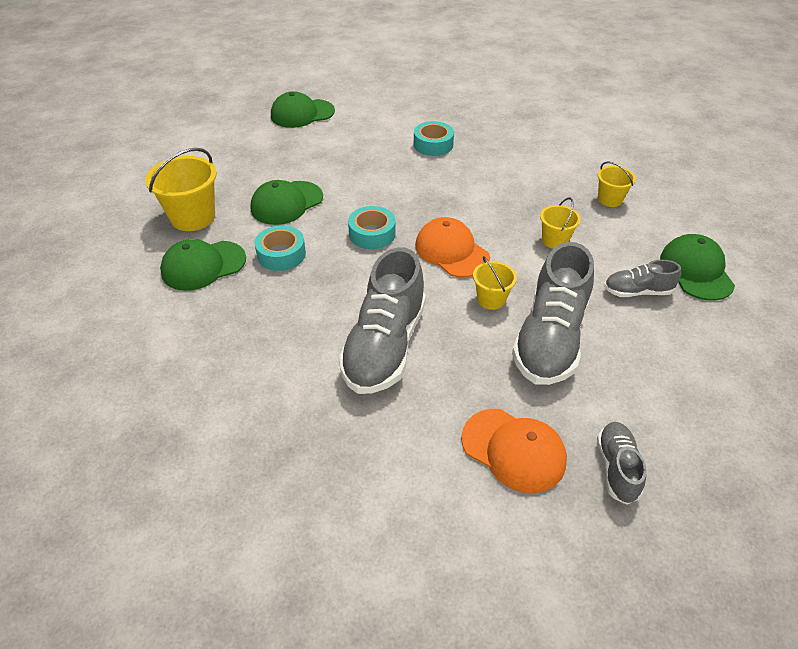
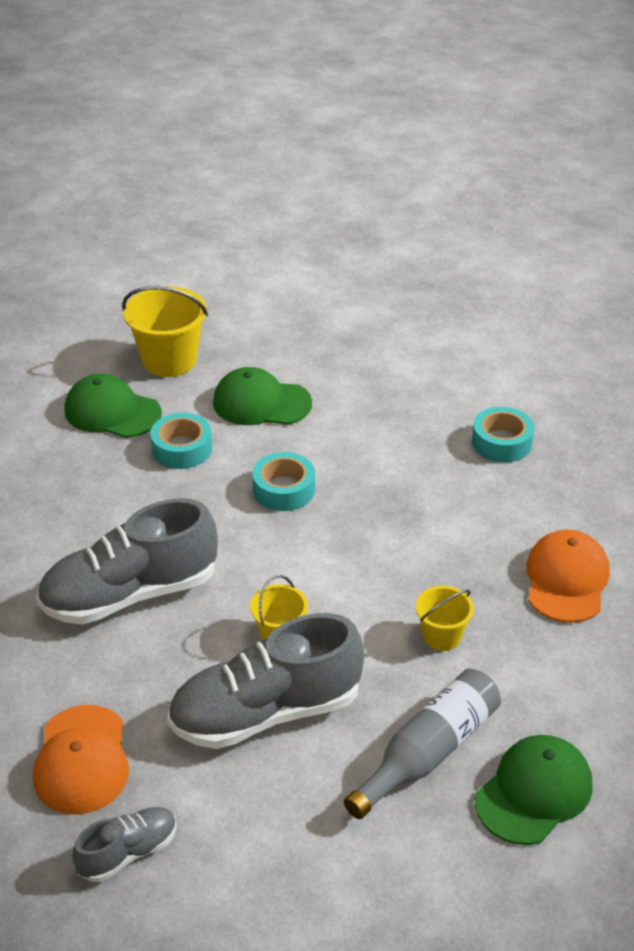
camera: 50 degrees right, 5 degrees down
green cap [271,91,335,128] -> none
orange cap [415,217,490,277] -> orange cap moved to [526,529,610,623]
yellow bucket [598,161,636,207] -> none
grey shoe [604,260,681,297] -> grey bottle [344,669,501,819]

